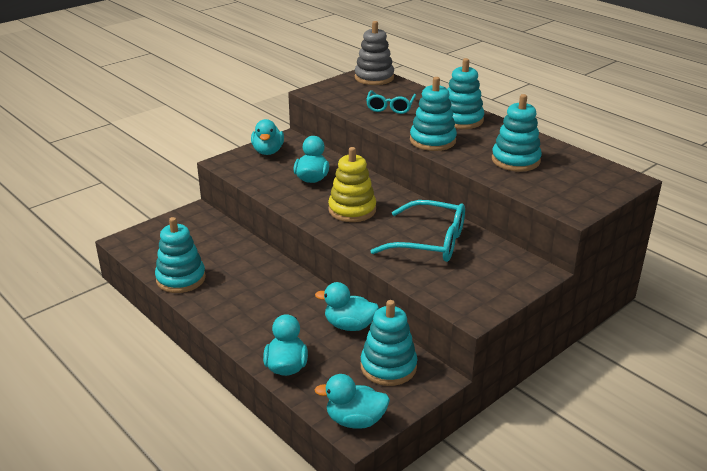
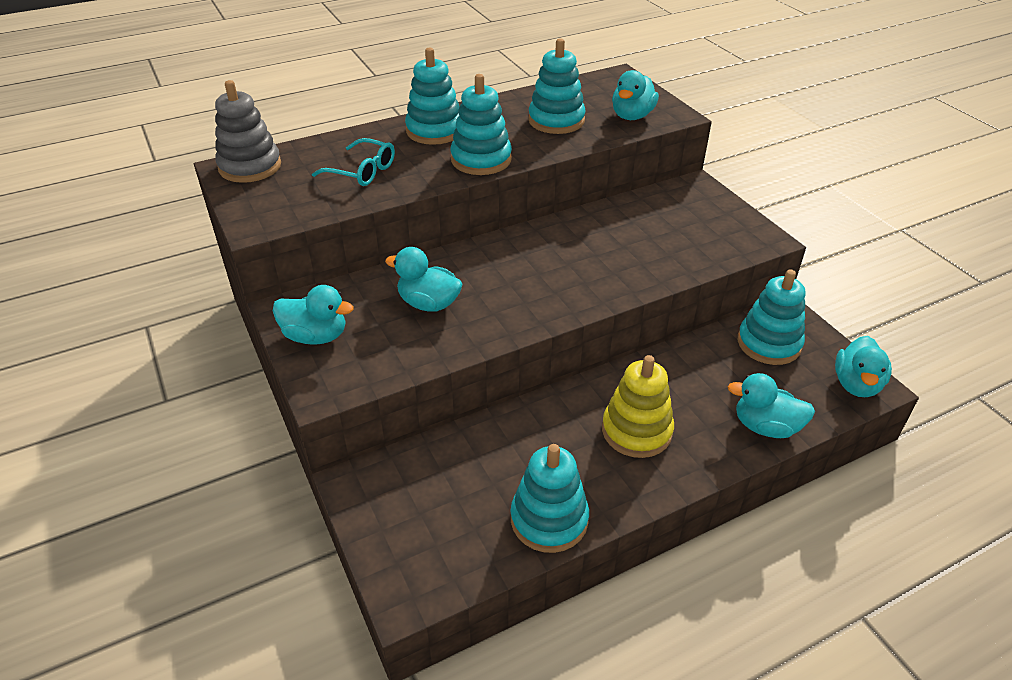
camera: 75 degrees left, 10 degrees up
turquoise duck [315,282,379,331] -> turquoise duck moved to [612,70,659,120]
yellow stacking toy [328,147,376,222] -> yellow stacking toy moved to [602,355,674,458]
turquoise glasses [371,200,465,262] -> none

